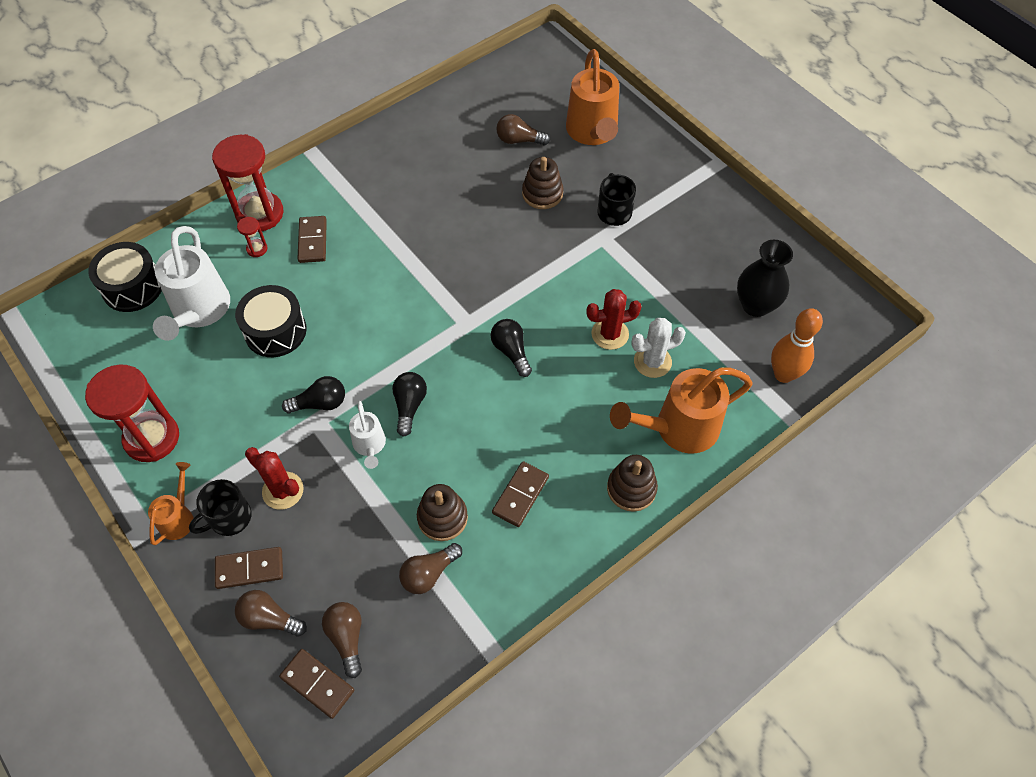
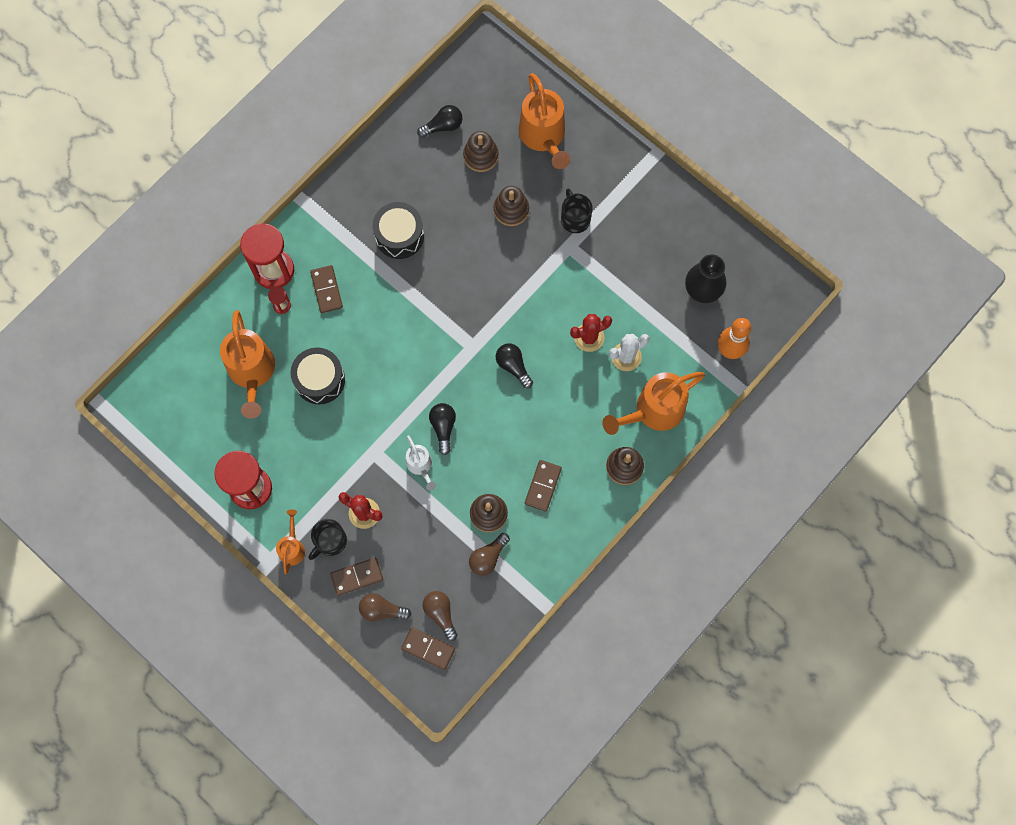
camera: 10 degrees left, 15 degrees up
black drum [88,242,162,312] -> black drum moved to [373,202,424,259]
white watering can [153,226,230,341] -> orange watering can [220,310,275,419]
black light bulb [282,376,345,413] -> black light bulb moved to [417,105,462,138]
brown light bulb [496,114,550,145] -> brown stacking toy [463,131,499,172]

